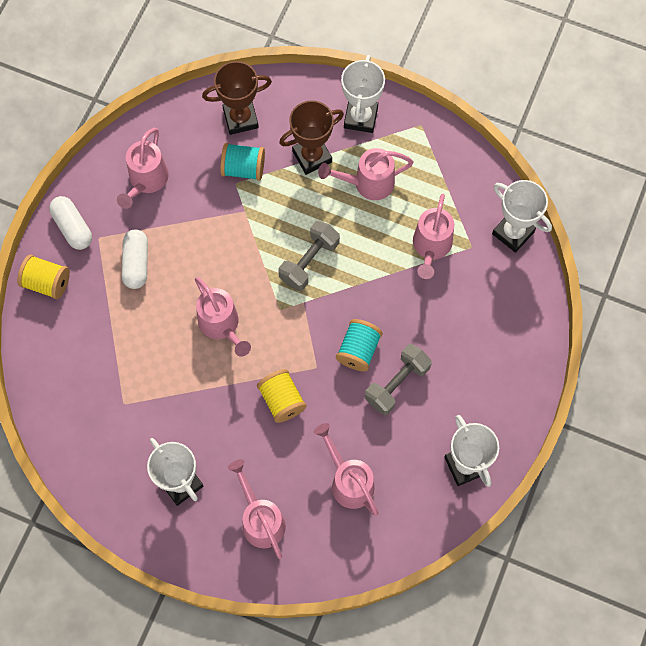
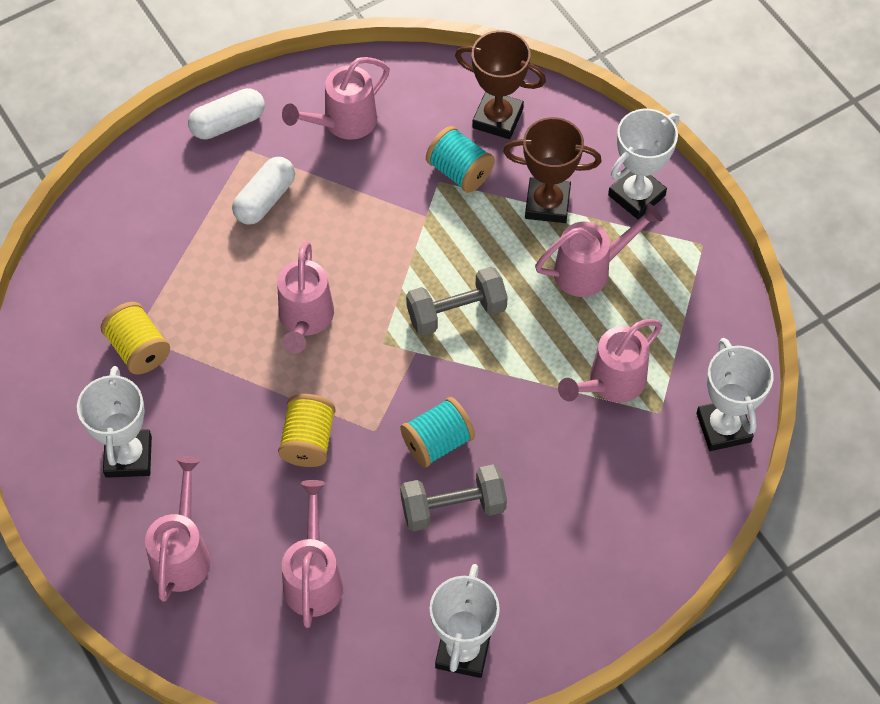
camera: 35 degrees right, 10 degrees down
yellow spool [17,255,70,299] -> yellow spool moved to [101,302,170,375]
white capsule [49,196,92,250] -> white capsule turned 60 degrees clockwise [188,88,265,139]
pink watering can [318,148,414,200] -> pink watering can turned 135 degrees clockwise [535,203,662,297]

